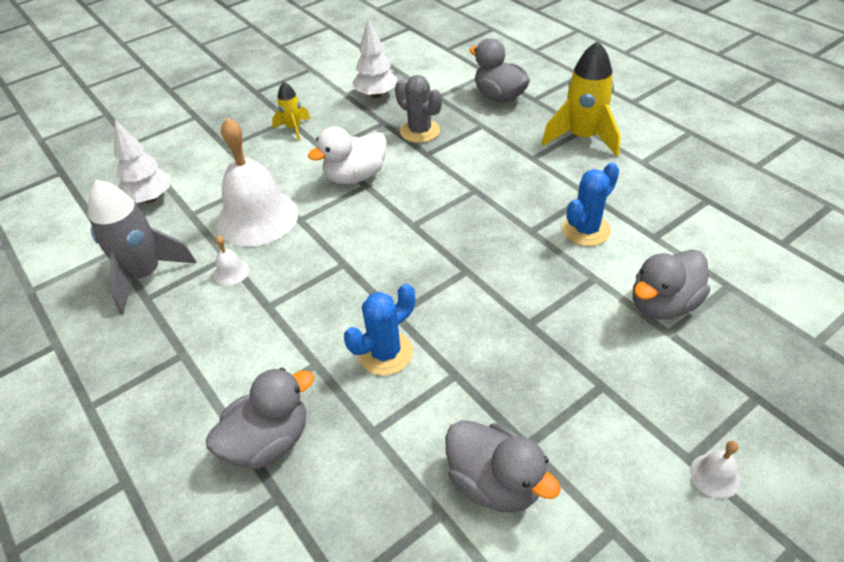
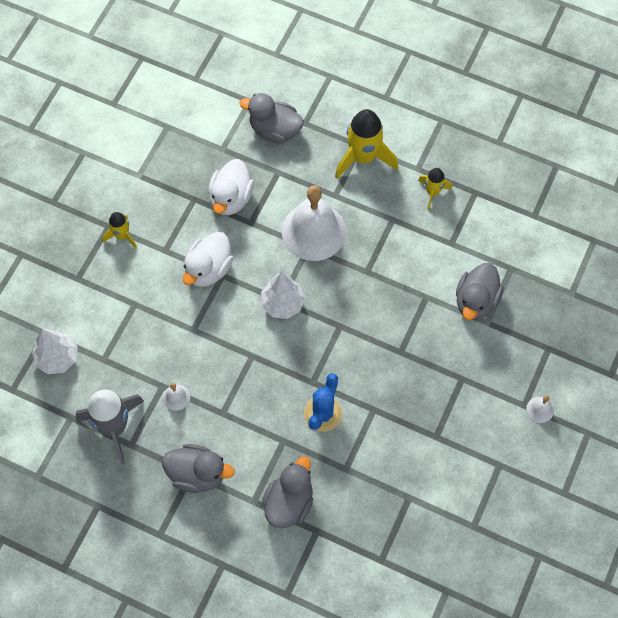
camera: 30 degrees left, 20 degrees up
white bell [217,118,299,247] -> white bell moved to [282,185,346,261]
white tree [352,19,397,98] -> white tree moved to [261,272,305,319]
grey cactus [395,75,442,143] -> white duck [208,159,254,216]
grey duck [445,420,561,513] -> grey duck moved to [162,444,235,493]
blue cactus [562,162,619,246] -> none
none -> yellow rocket [418,168,452,210]

